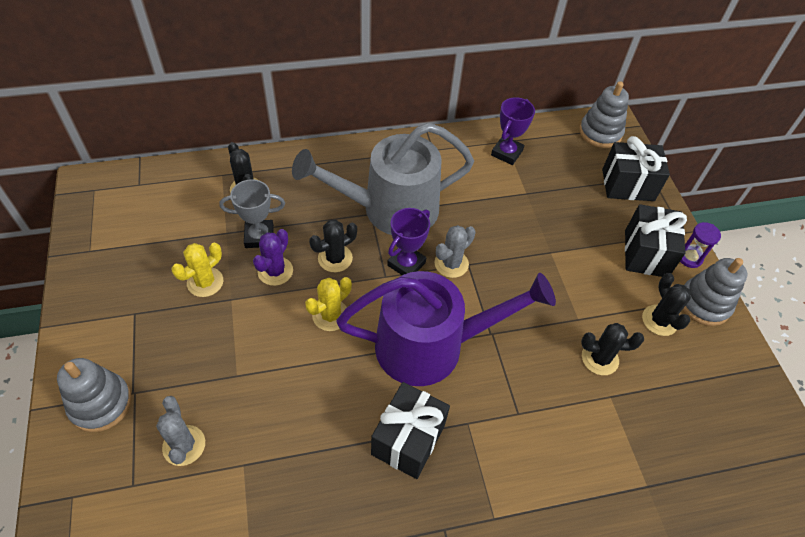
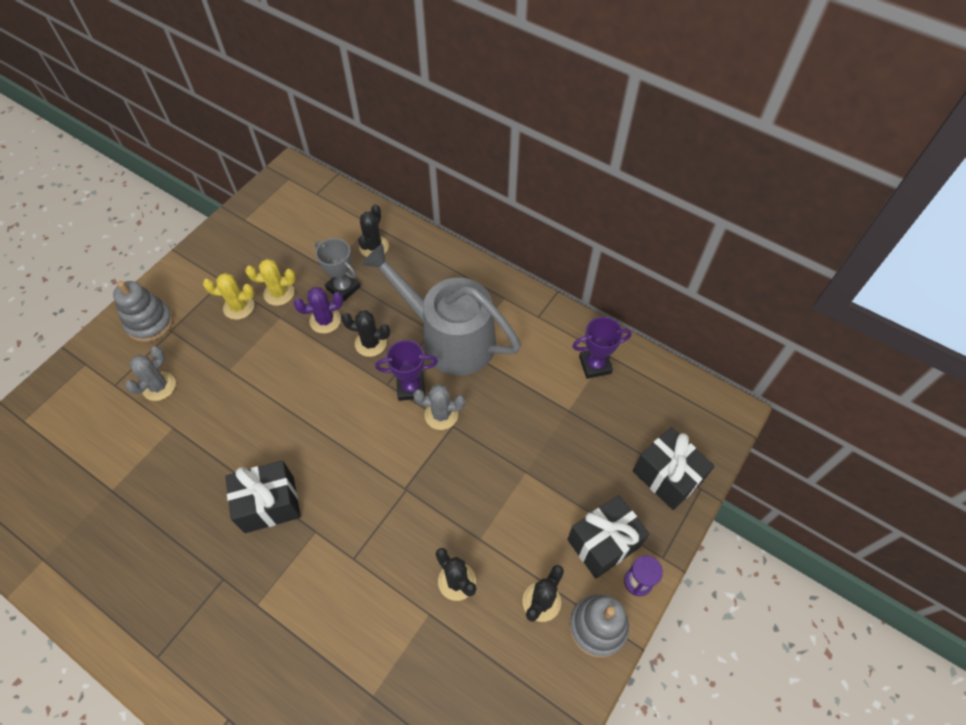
camera: 50 degrees right, 5 degrees up
yellow cactus [305,277,352,331] -> yellow cactus moved to [203,273,254,320]
purple watering can [336,271,556,386] -> none
grey stacking toy [579,81,629,148] -> none

